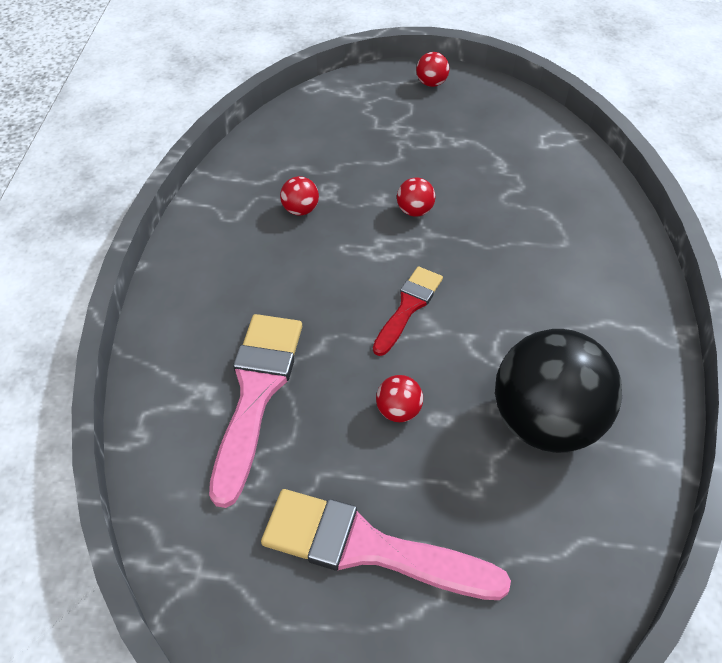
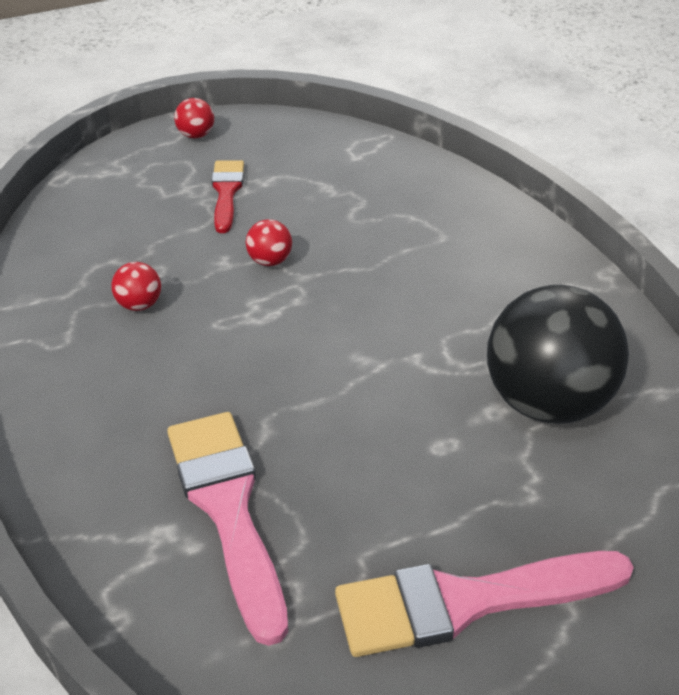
camera: 30 degrees left, 10 degrees down
red brush [373,266,443,356] -> red brush moved to [212,160,244,233]
red ball [376,375,423,422] -> none

